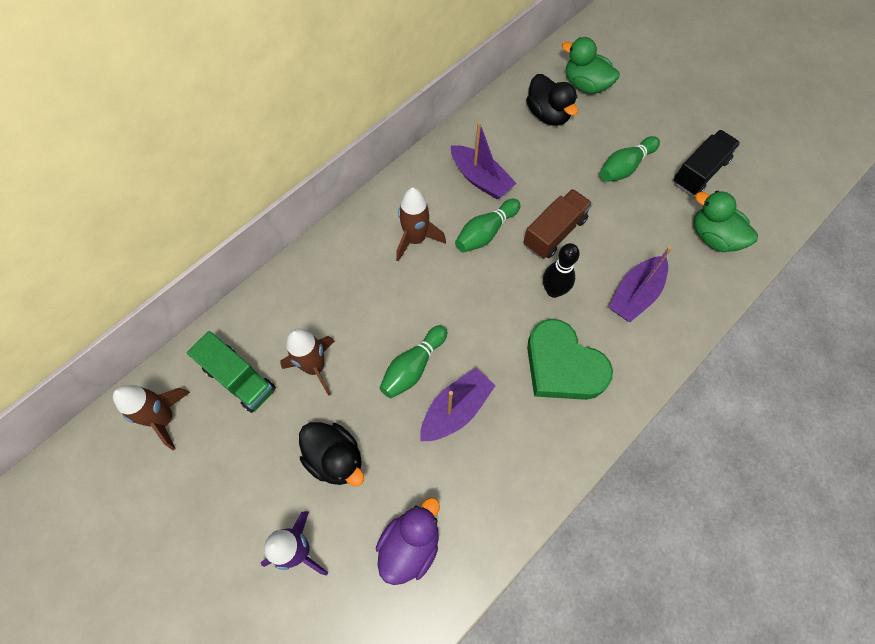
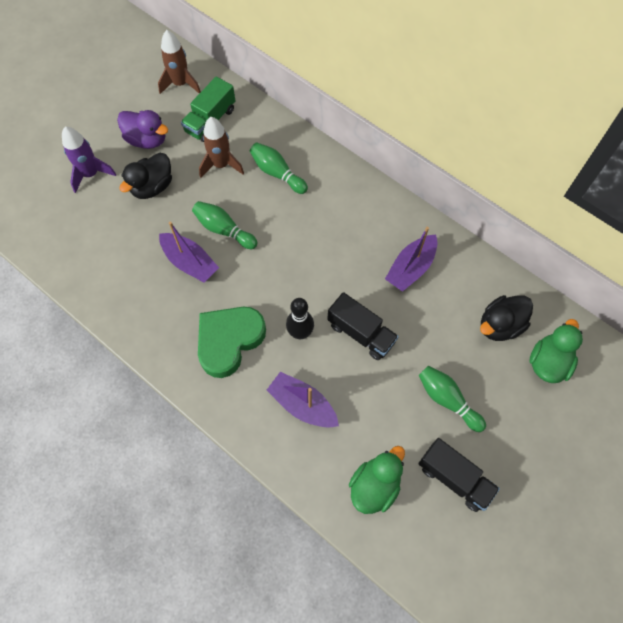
camera: 85 degrees right, 0 degrees up
purple duck [376,497,440,585] -> purple duck moved to [117,110,168,149]
brown rocket [396,187,446,262] -> none
green bowling pin [455,199,521,252] -> green bowling pin moved to [250,142,308,194]
brown truck [523,189,593,259] -> black truck [327,292,399,360]

